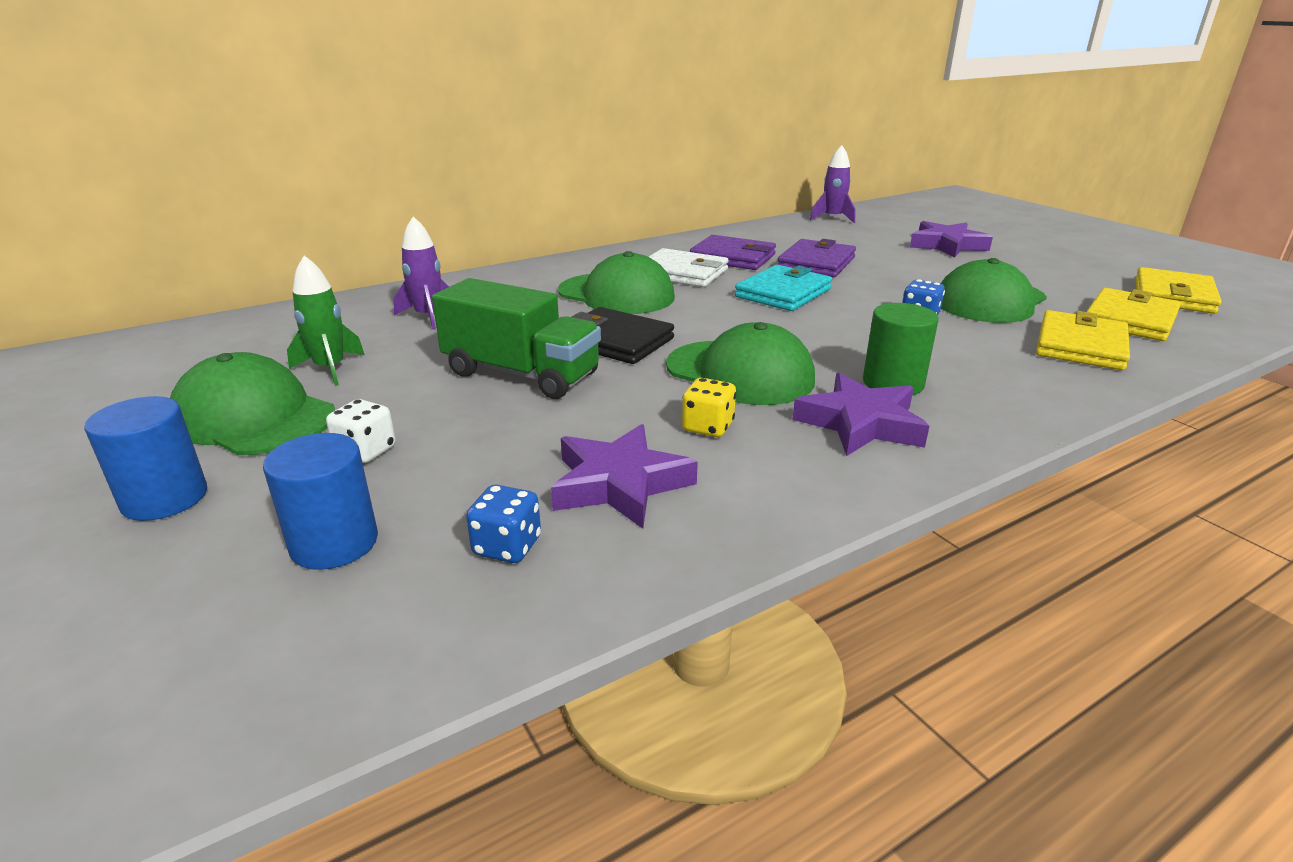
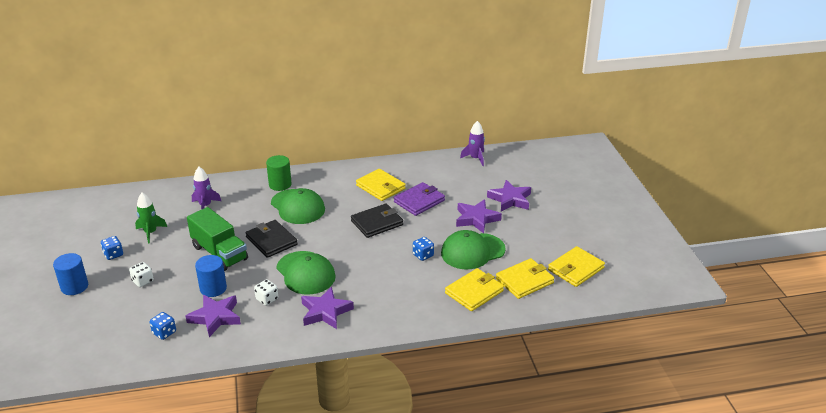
camera: 20 degrees right, 5 degrees up
green cap [170,352,335,455] -> blue dice [101,236,123,260]
blue cylinder [263,433,378,570] -> blue cylinder moved to [195,255,227,297]
white wallet [649,248,729,287] -> none
yellow dice [682,378,736,437] -> white dice [254,279,278,306]
purple wallet [690,235,776,270] -> yellow wallet [356,169,406,201]
turquoise wallet [735,265,832,311] -> black wallet [351,203,403,238]
green cylinder [863,303,939,395] -> green cylinder moved to [266,155,292,191]
none -> purple star [456,199,502,233]

